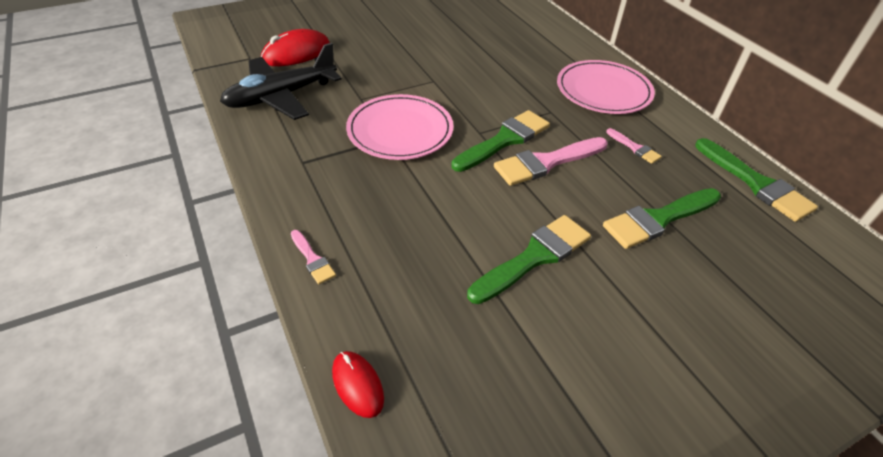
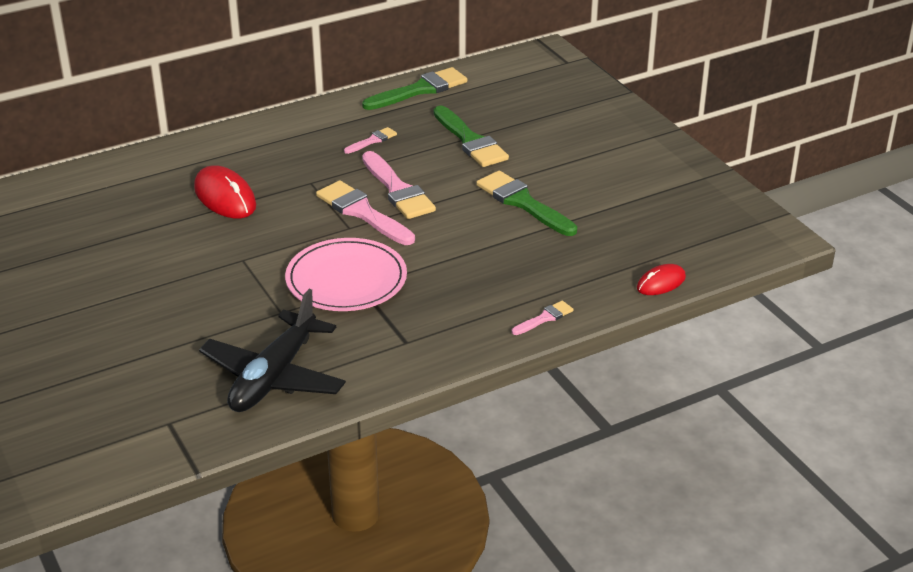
camera: 90 degrees left, 10 degrees down
black plane [220,43,342,120] -> black plane turned 60 degrees clockwise [199,289,346,412]
red mouse [261,29,330,66] -> red mouse moved to [194,165,256,218]
green brush [452,110,550,172] -> pink brush [316,180,415,245]
pink plate [557,60,655,114] -> none

